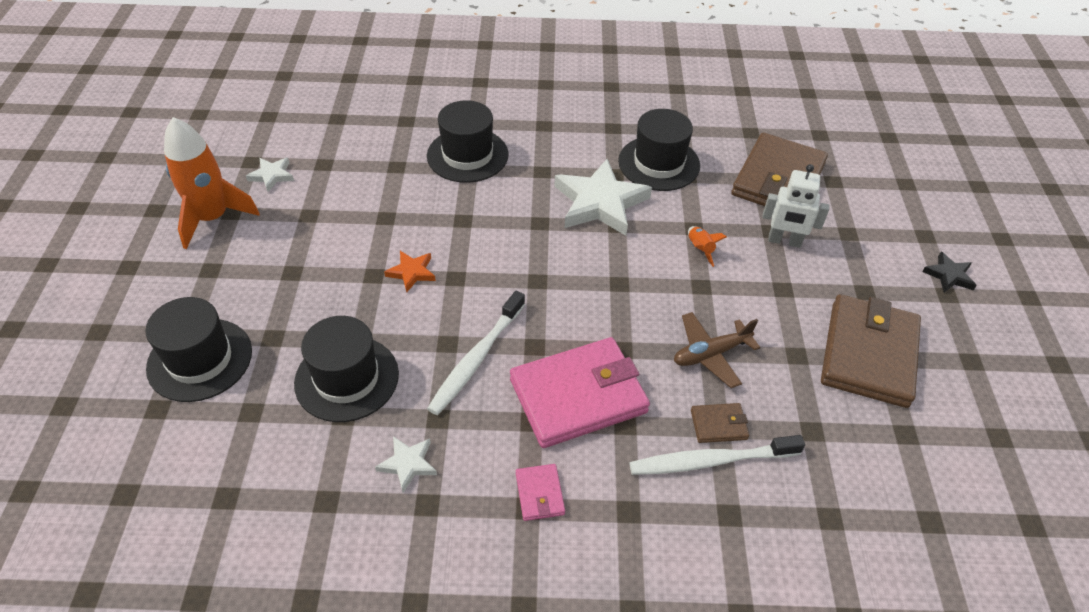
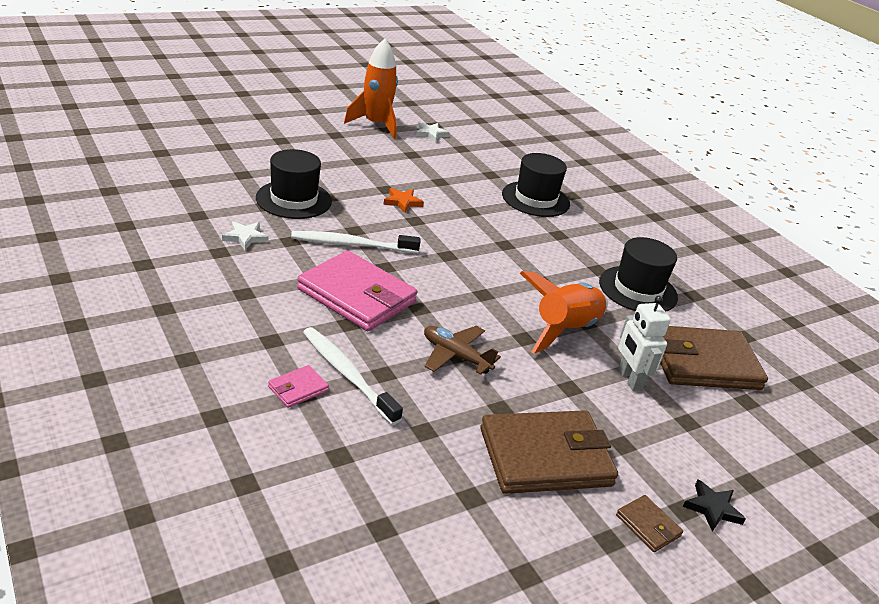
camera: 55 degrees right, 15 degrees down
black hat [145,297,252,402] -> none
pink wallet [516,464,565,521] -> pink wallet moved to [268,365,329,408]
white star [554,159,652,236] -> none
orange rocket [688,226,727,267] -> orange rocket [520,271,608,354], size x2.43
brown wallet [691,403,749,443] -> brown wallet moved to [616,495,683,552]

